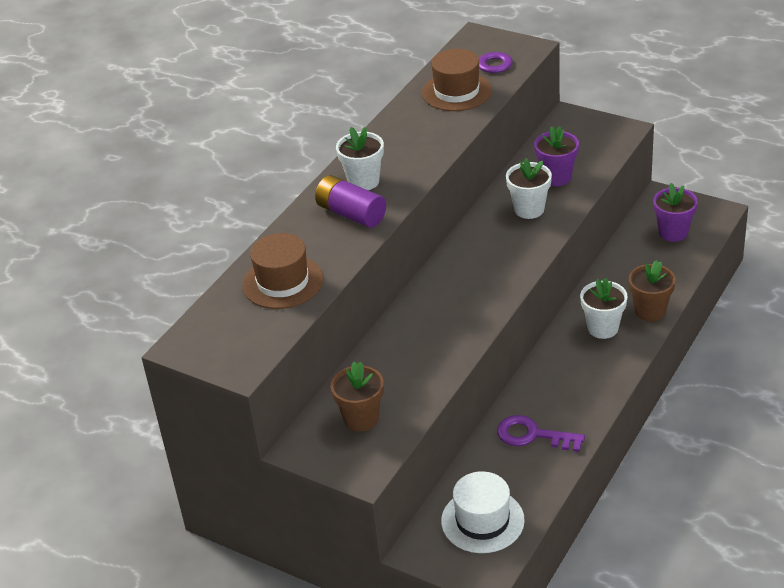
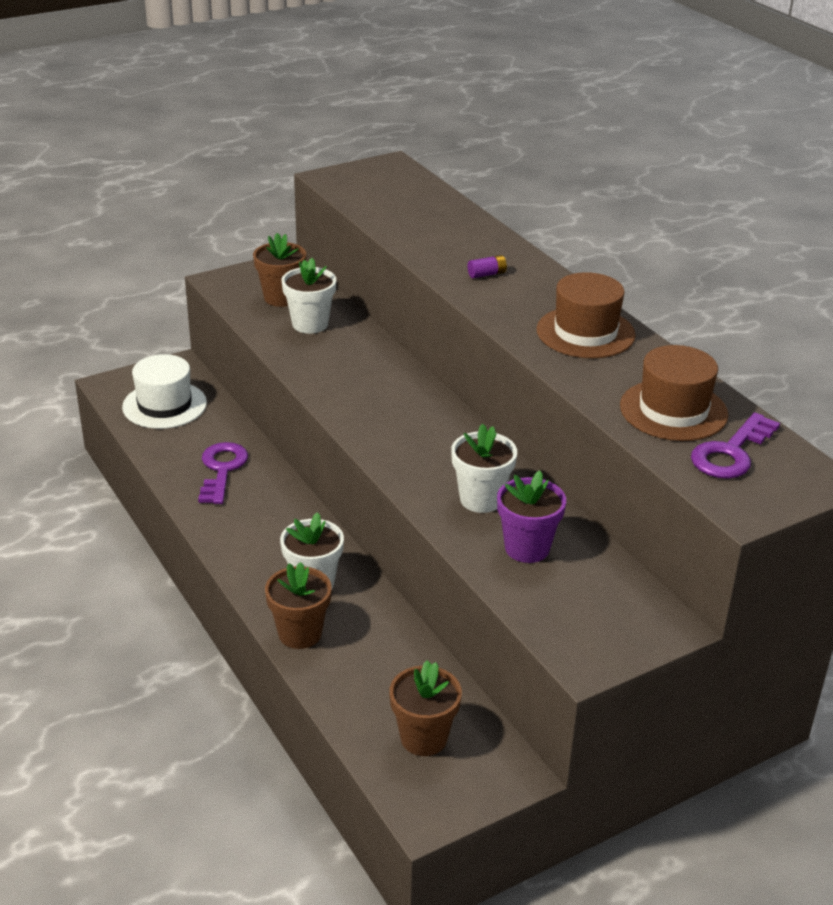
camera: 115 degrees right, 5 degrees down
brown hat [242,233,323,309] -> brown hat moved to [537,272,636,358]
purple battery [315,175,386,228] -> purple battery [468,255,507,278], size x0.45
white flower pot [336,127,384,190] -> white flower pot moved to [282,258,336,334]
purple key [497,415,585,452] -> purple key turned 45 degrees counterclockwise [198,442,248,504]
purple flower pot [653,183,698,242] -> brown flower pot [389,660,462,756]

